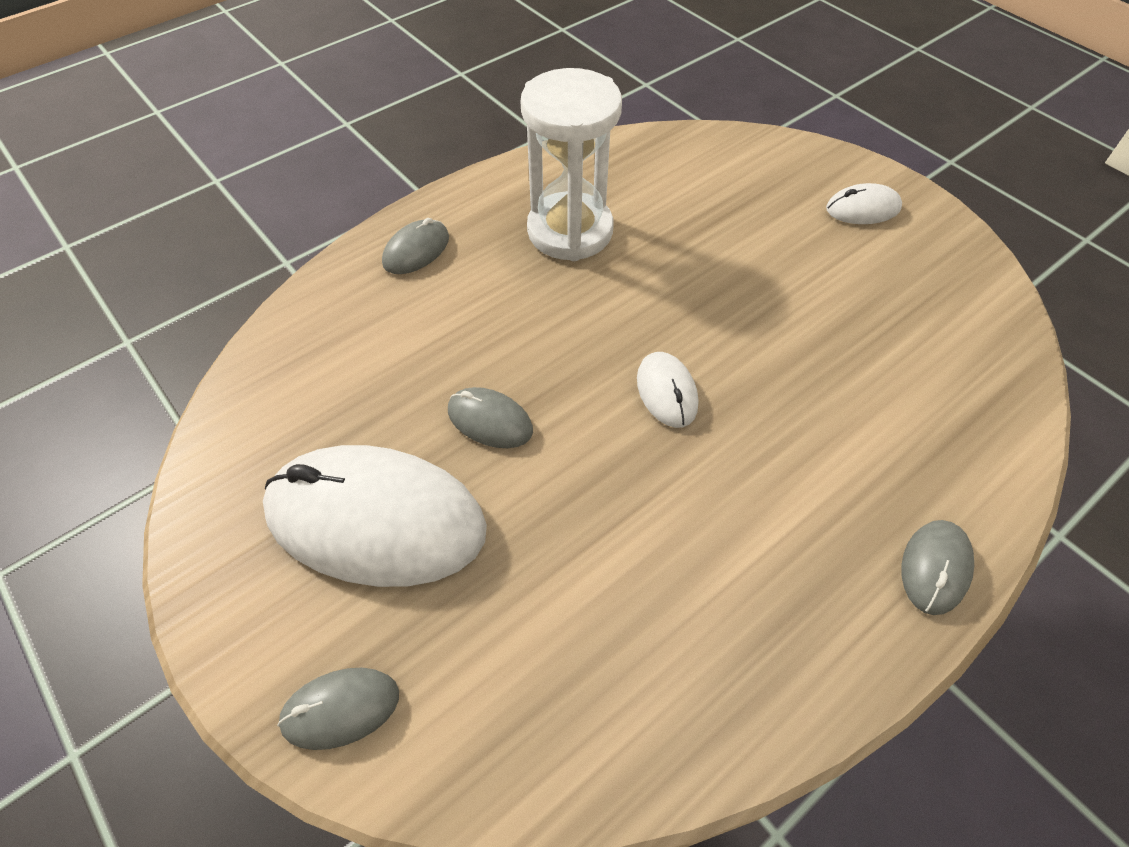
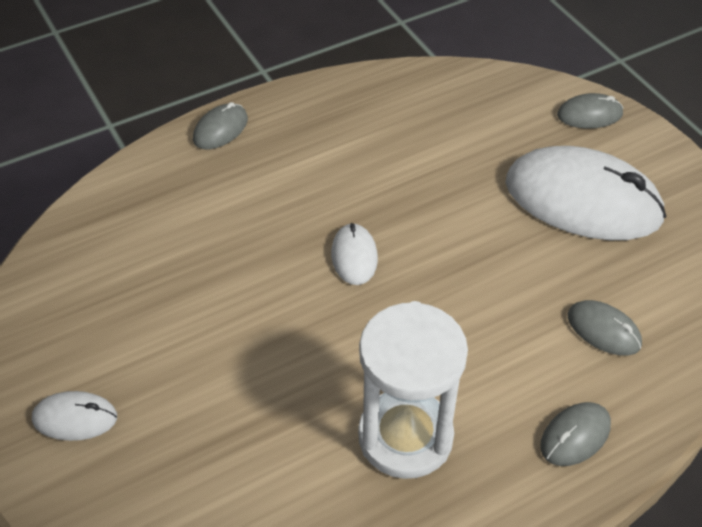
camera: 170 degrees left, 5 degrees down
grey mouse [448,387,533,448] -> grey mouse moved to [568,300,642,355]

